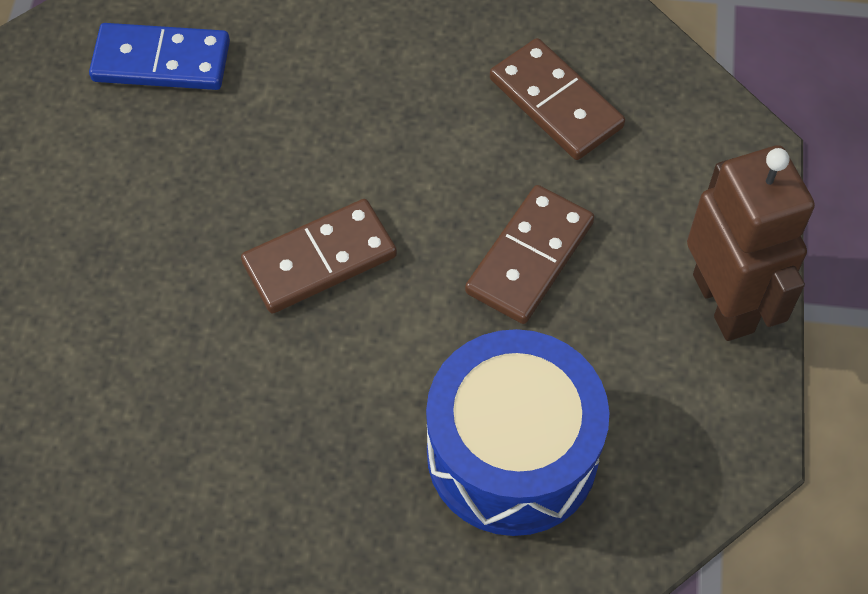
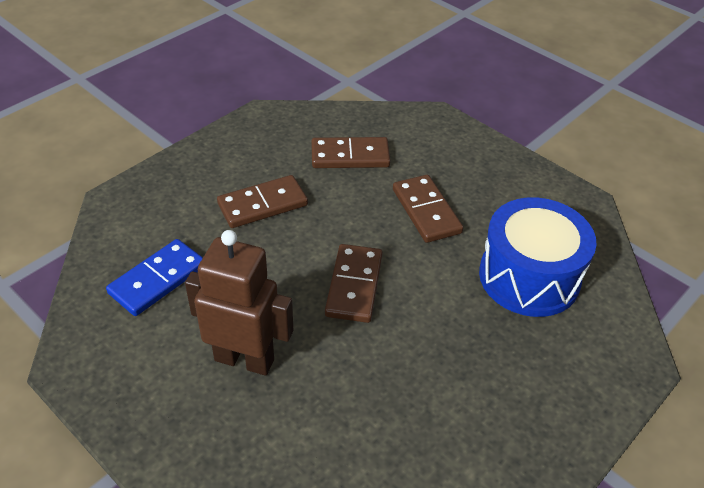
camera: 55 degrees left, 15 degrees down
brown robot [687,145,815,341] -> brown robot moved to [185,230,293,376]
none -> brown domino [217,175,308,228]

